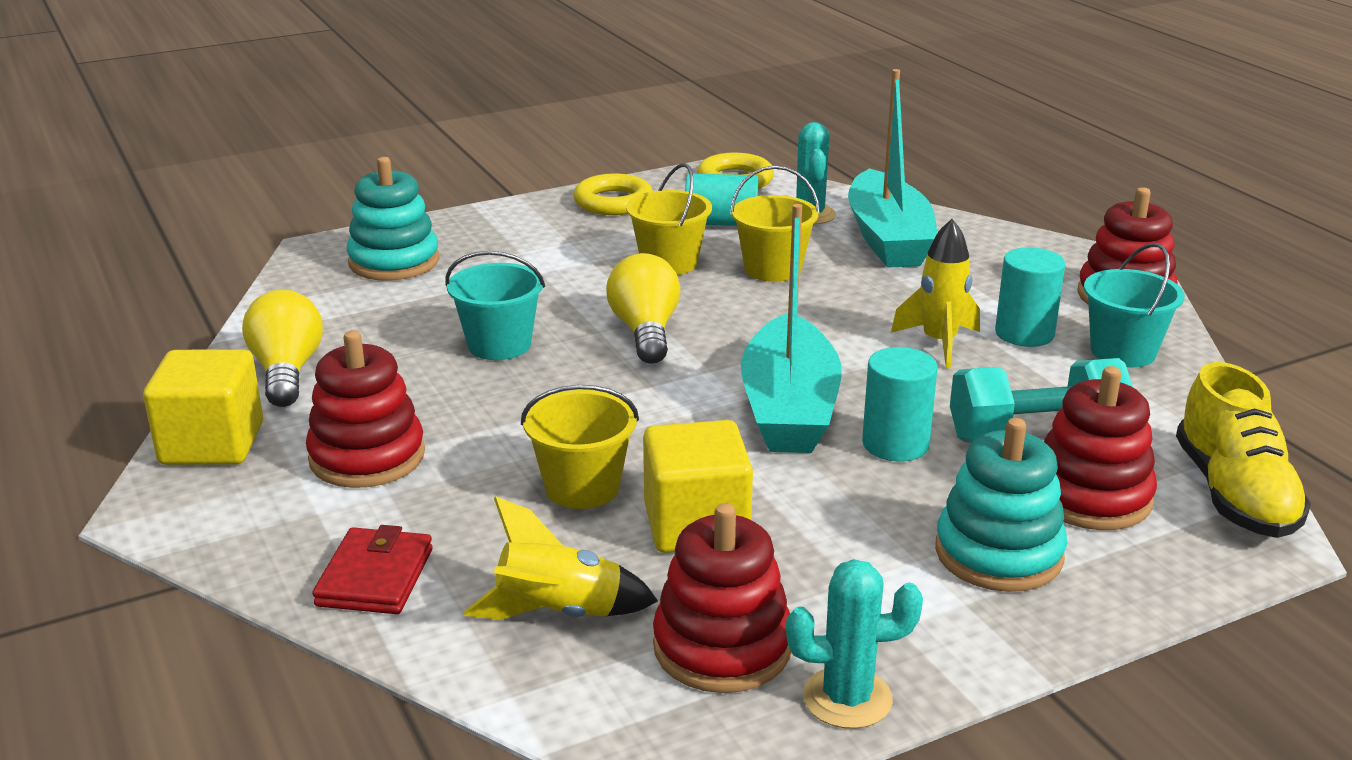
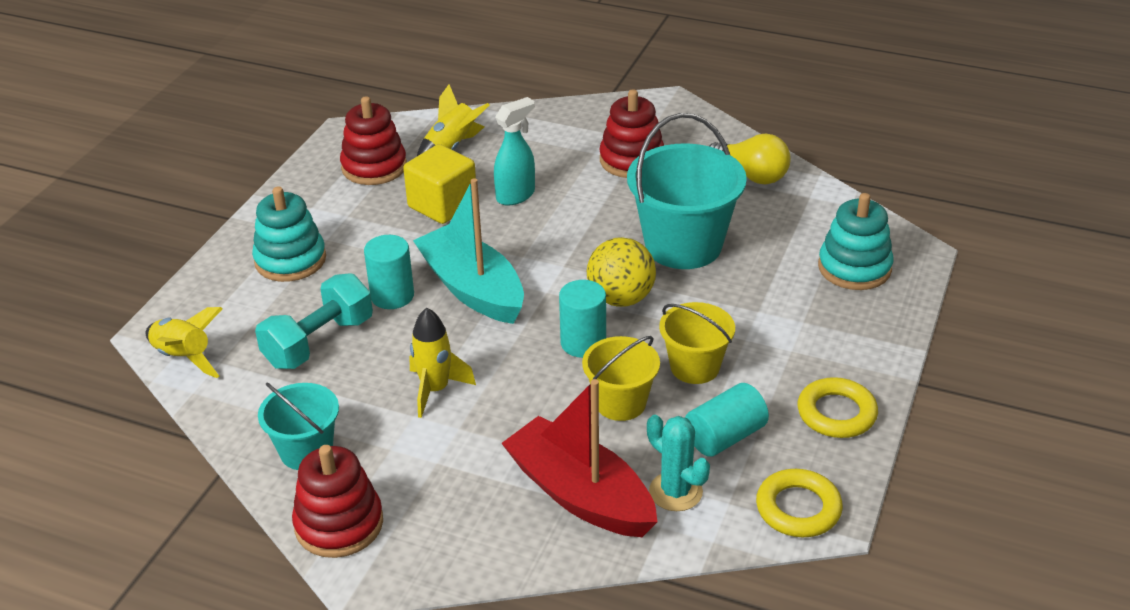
camera: 140 degrees right, 10 degrees up
yellow cube [143,349,263,465] -> none
red wallet [312,525,433,614] -> none
turquoise bucket [445,251,545,360] -> turquoise bucket [627,113,747,269], size x1.73
yellow bucket [521,385,639,509] -> turquoise spray bottle [494,97,535,206]
yellow light bulb [606,253,681,364] -> yellow ball [587,237,656,307]
turquoise cactus [786,559,923,729] -> none
turquoise boat [848,69,938,268] -> red boat [501,379,658,537]
turquoise cylinder [995,247,1065,347] -> turquoise cylinder moved to [559,280,606,358]
red stacking toy [1044,366,1157,530] -> none
yellow shoe [1176,362,1311,538] -> yellow rocket [145,307,223,378]

